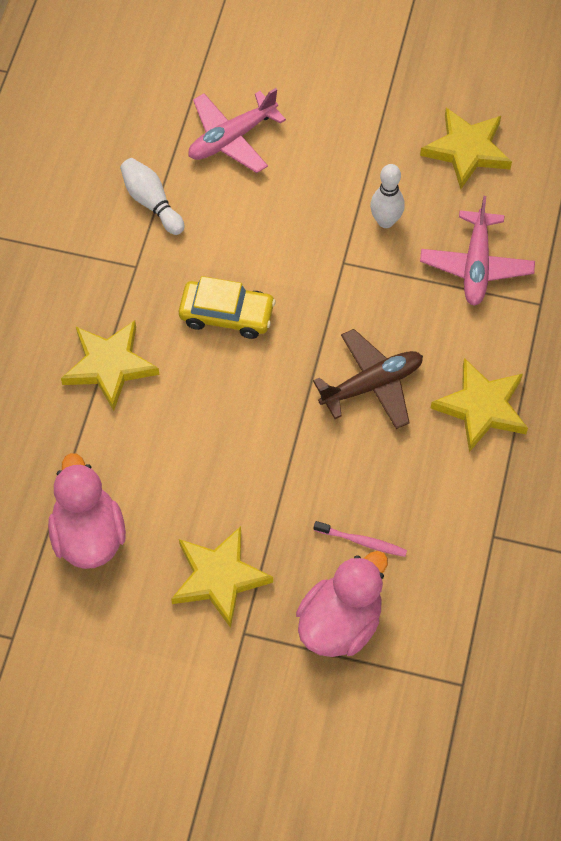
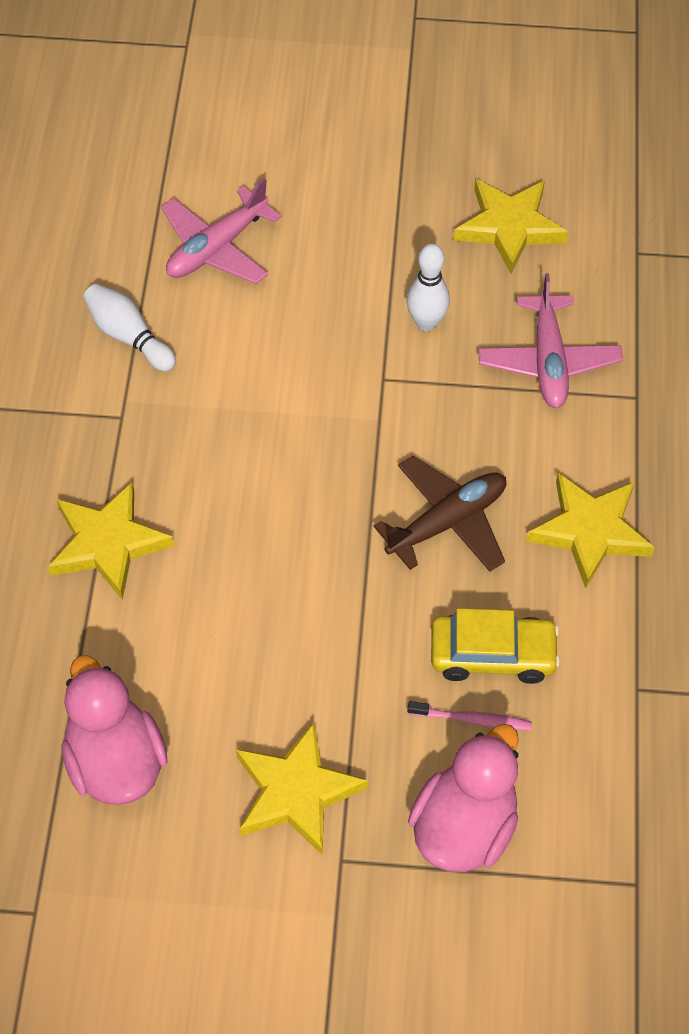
camera: 10 degrees left, 5 degrees down
yellow car [179,276,276,339] -> yellow car moved to [431,608,560,684]

